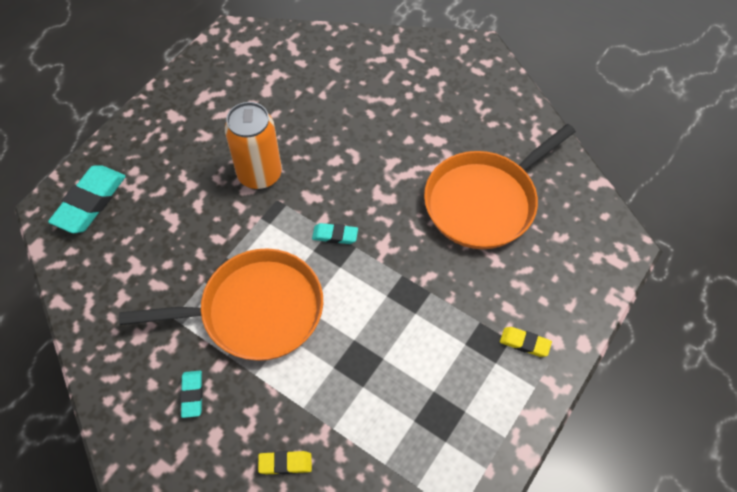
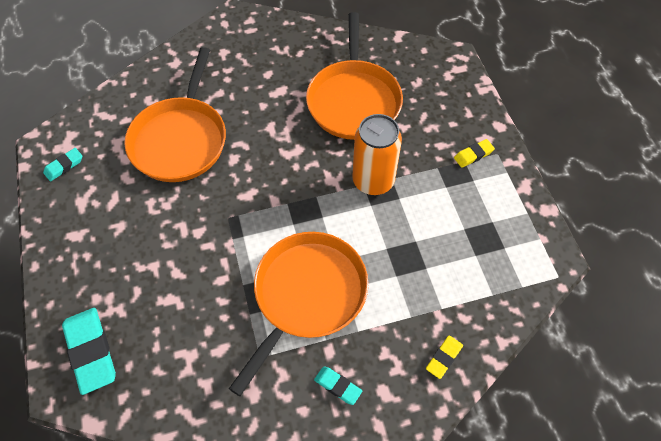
camera: 50 degrees left, 0 degrees up
orange can [225,102,282,190] -> orange can moved to [352,114,402,196]
turquoise eraser [312,223,358,244] -> turquoise eraser moved to [43,148,82,182]
none -> orange pan [124,47,226,182]

